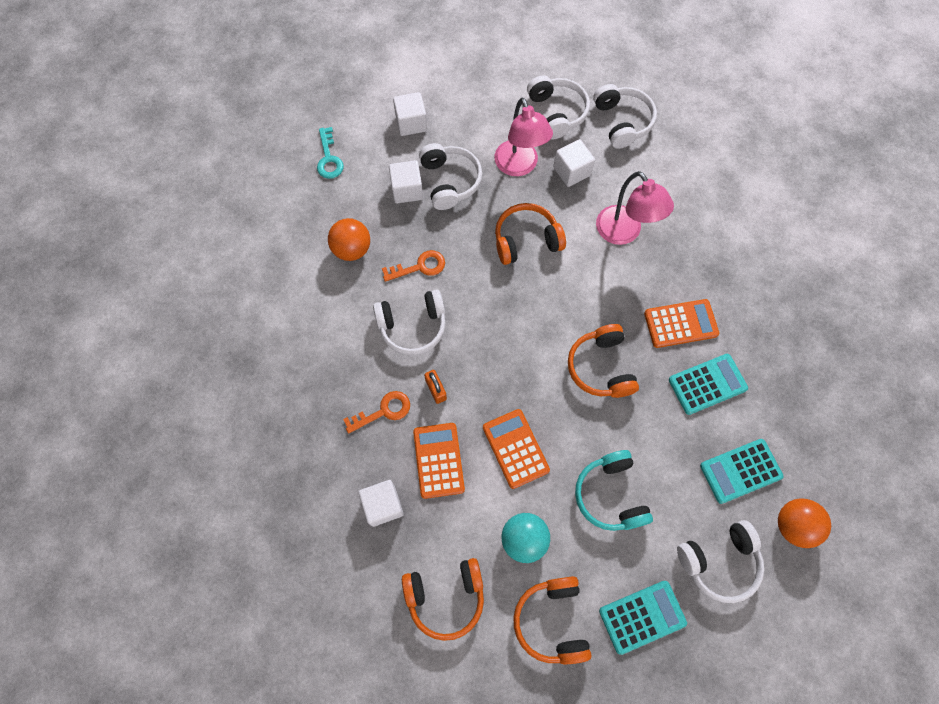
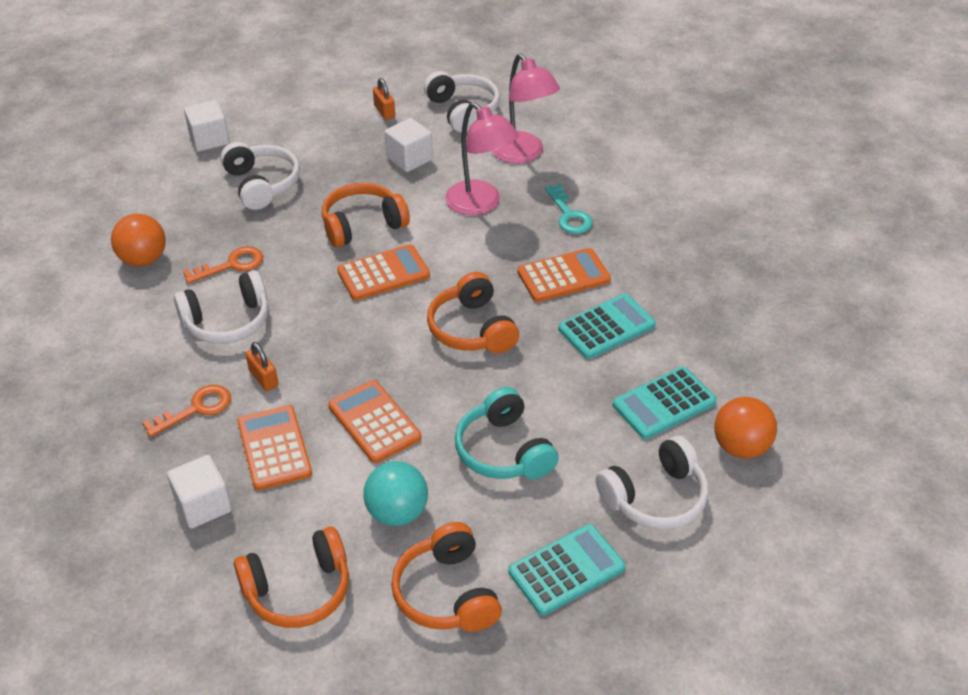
camera: 10 degrees left, 25 degrees down
turquoise key [317,127,344,179] -> turquoise key moved to [545,184,593,234]
white cube [389,160,423,203] -> none
pink lamp [494,98,553,176] -> pink lamp moved to [492,53,560,164]
white headphones [527,75,590,139] -> orange padlock [373,78,395,120]
none -> orange calculator [337,244,430,301]

